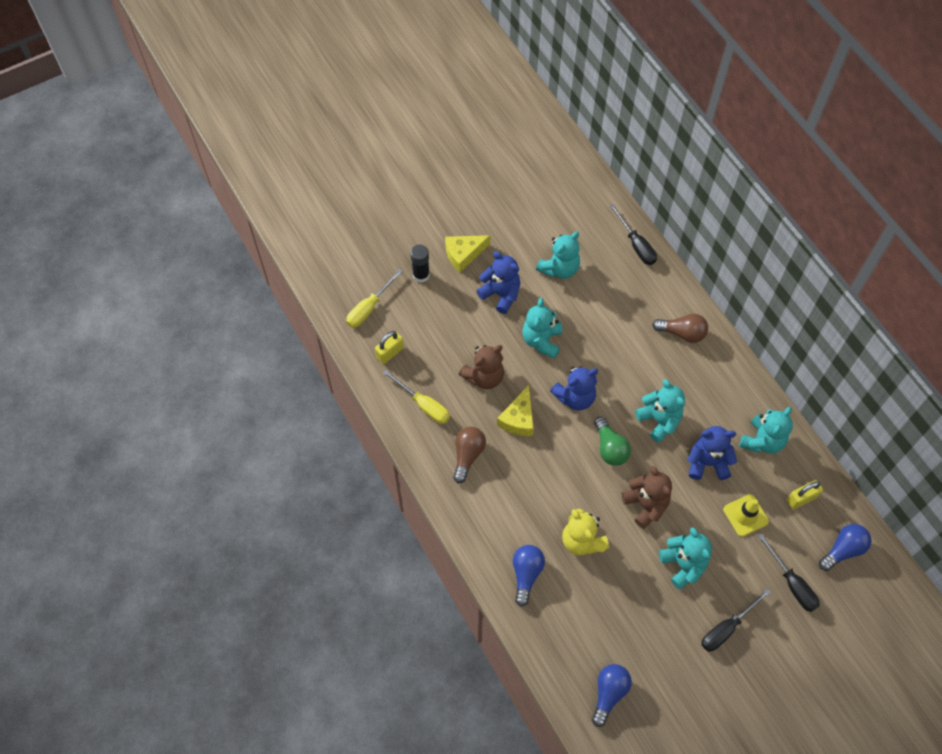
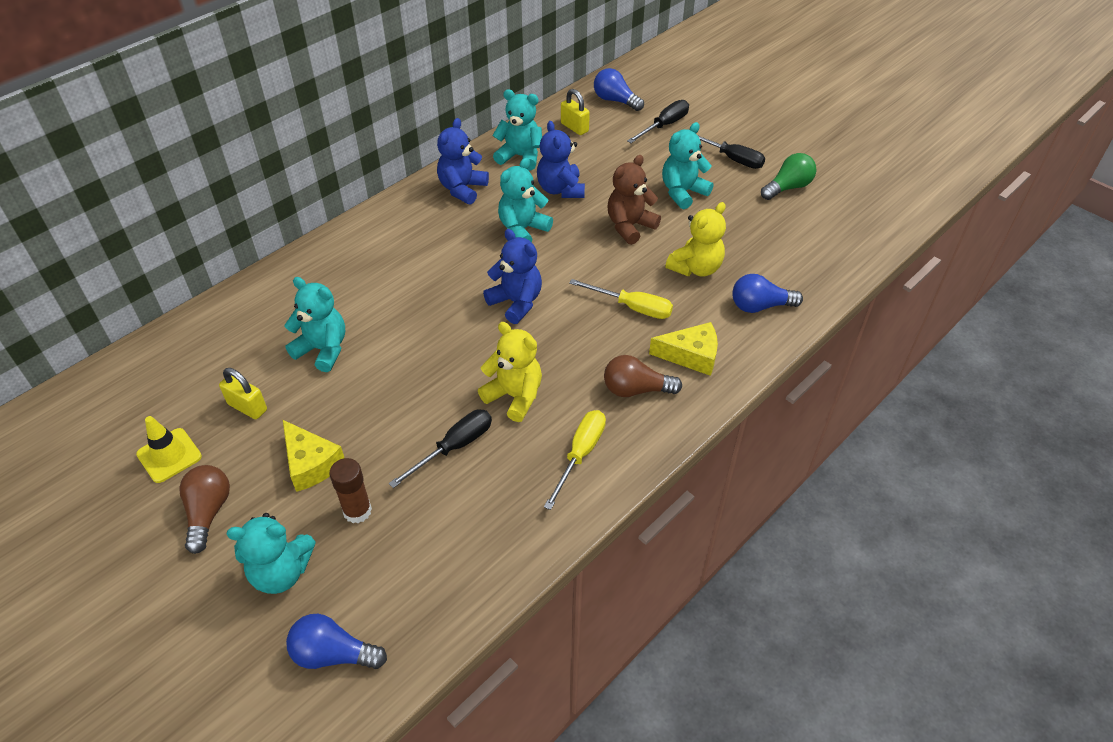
camera: 105 degrees left, 15 degrees down
yellow screwdriver [346,269,403,328] -> yellow screwdriver moved to [569,279,673,319]
yellow padlock [375,331,404,364] -> yellow padlock moved to [219,368,267,419]
black glue stick [410,245,430,283] -> brown glue stick [329,458,372,523]
brown teddy bear [459,345,504,389] -> yellow teddy bear [478,322,542,422]
blue teddy bear [476,251,520,314] -> blue teddy bear moved to [437,118,489,205]
yellow cheese [497,385,534,436] -> yellow cheese moved to [649,322,718,376]
turquoise teddy bear [522,298,562,359] -> turquoise teddy bear moved to [227,513,316,594]
blue light bulb [592,664,632,727] -> blue light bulb moved to [286,614,387,669]
green light bulb [594,417,631,466] -> green light bulb moved to [761,153,816,200]
black screwdriver [609,204,657,265] -> black screwdriver moved to [389,409,492,488]
brown light bulb [652,314,708,343] -> brown light bulb moved to [179,465,230,554]
yellow traffic cone [723,494,769,537] -> yellow traffic cone moved to [136,416,202,483]

